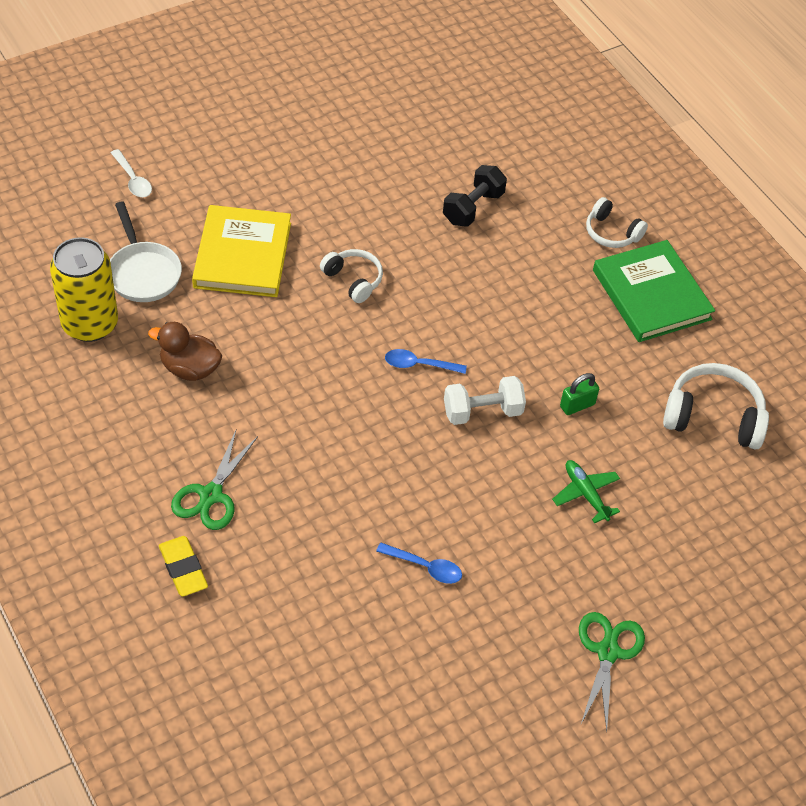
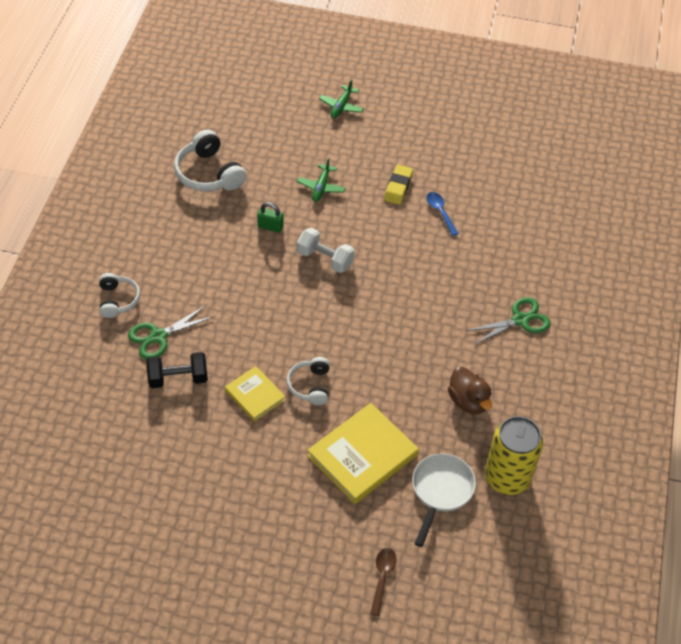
camera: 135 degrees left, 0 degrees up
white spoon [111,149,152,197] -> brown spoon [370,548,397,616]
yellow eraser [159,536,208,597] -> yellow eraser moved to [384,165,413,205]
blue spoon [385,349,467,374] -> none
green scissors [579,612,645,732] -> green scissors moved to [128,305,215,359]
green book [593,240,715,342] -> none
none -> yellow book [225,366,286,422]
none -> green plane [319,79,364,118]

